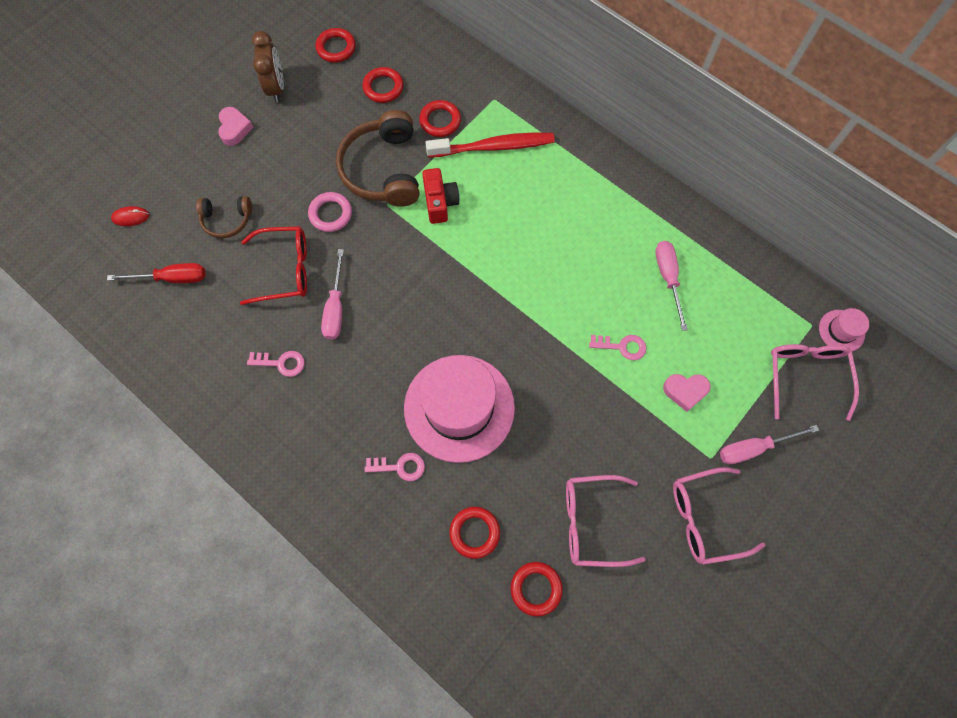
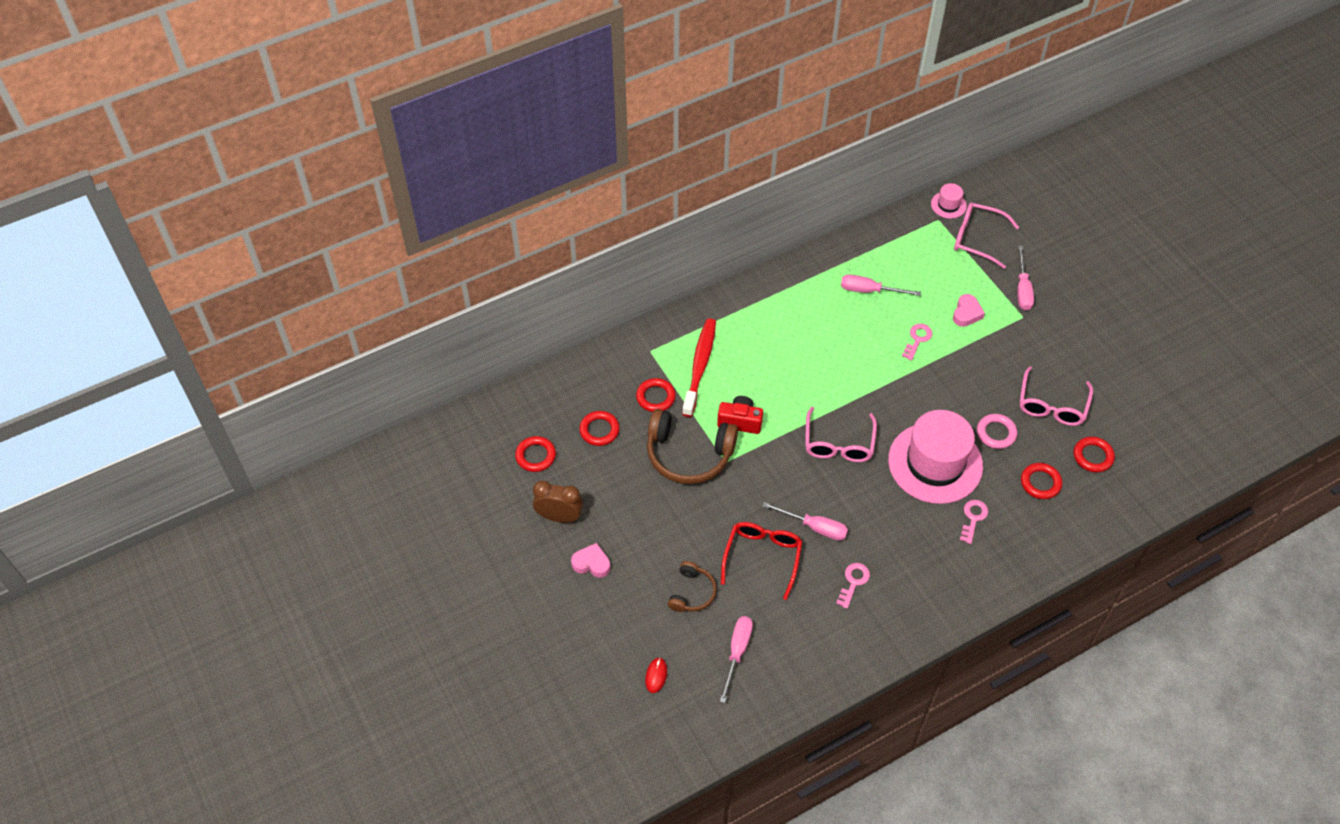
camera: 70 degrees left, 15 degrees down
red screwdriver [107,263,206,283] -> pink screwdriver [720,616,753,703]
pink ring [308,192,352,232] -> pink ring moved to [977,414,1018,449]
pink glasses [673,467,766,565] -> pink glasses moved to [805,407,877,462]

